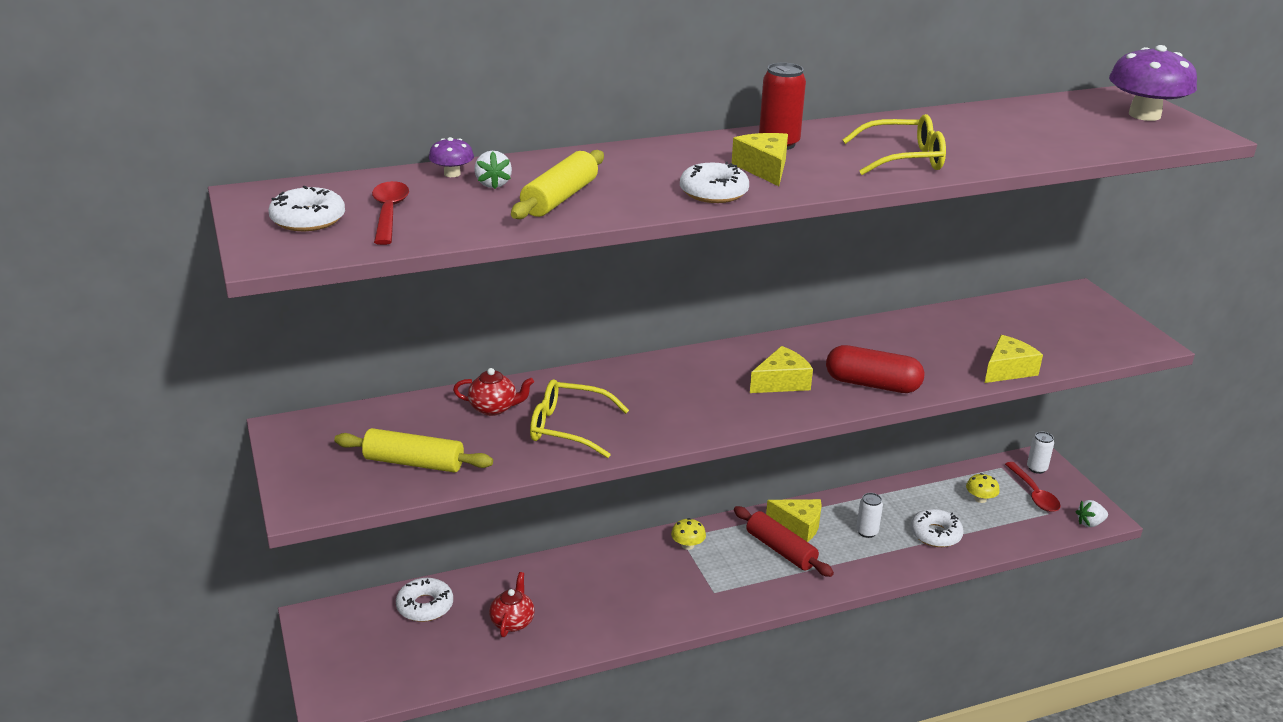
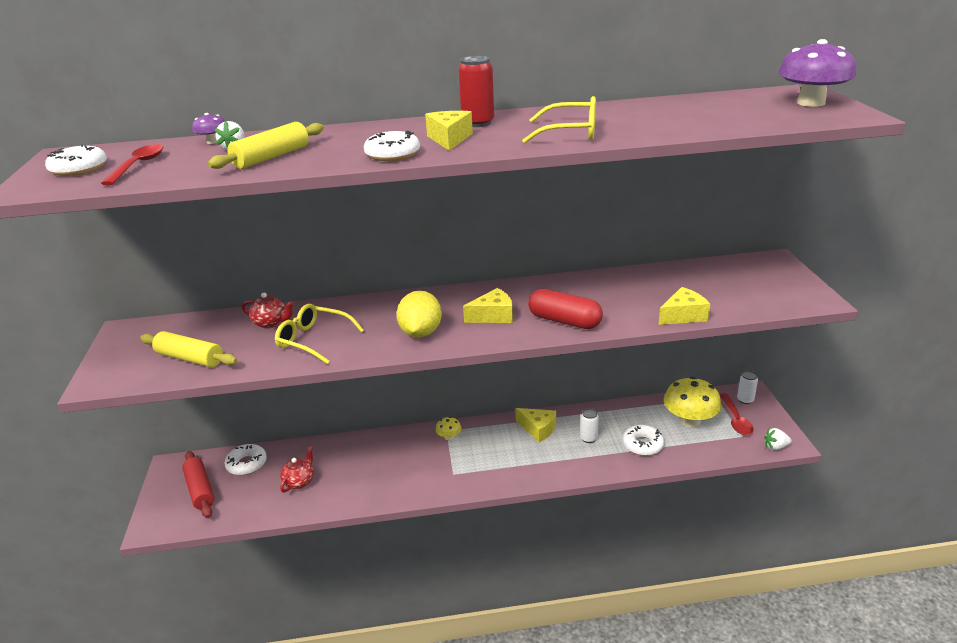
camera: 15 degrees right, 0 degrees up
red rolling pin [734,506,834,577] -> red rolling pin moved to [182,451,214,518]
yellow mushroom [966,473,1000,503] -> yellow mushroom [664,377,721,427], size x2.14
none -> yellow lemon [397,290,442,338]

